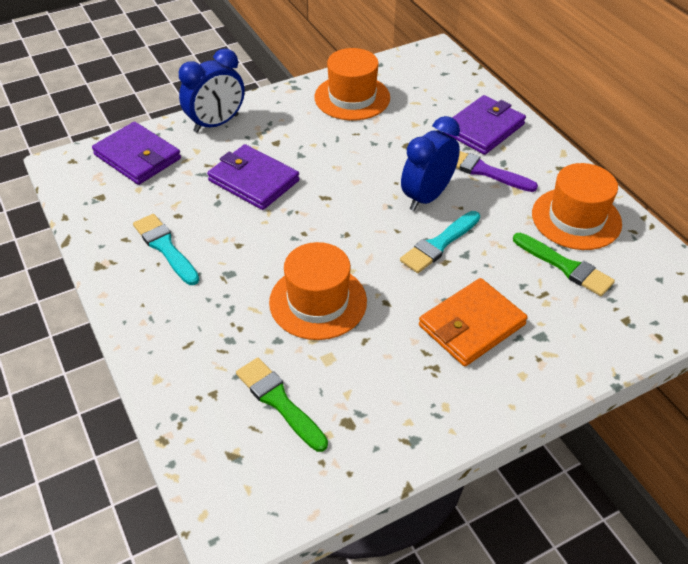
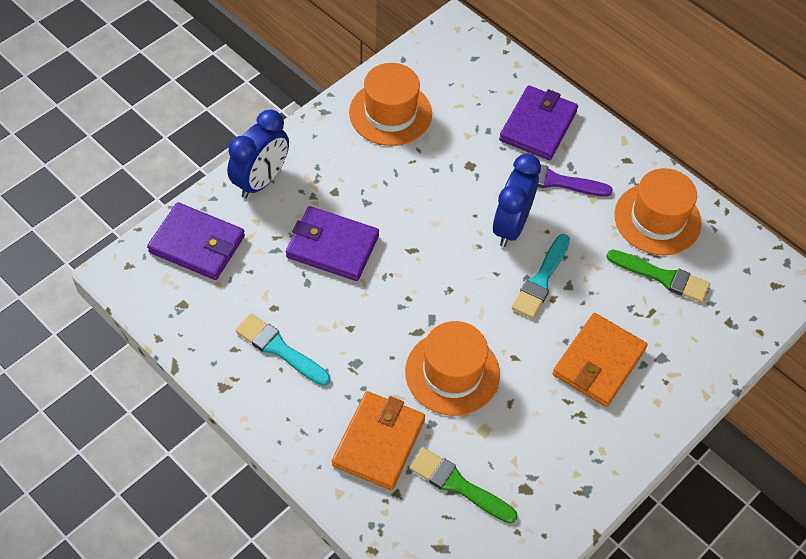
camera: 20 degrees left, 10 degrees up
none -> orange wallet [332,391,425,490]

